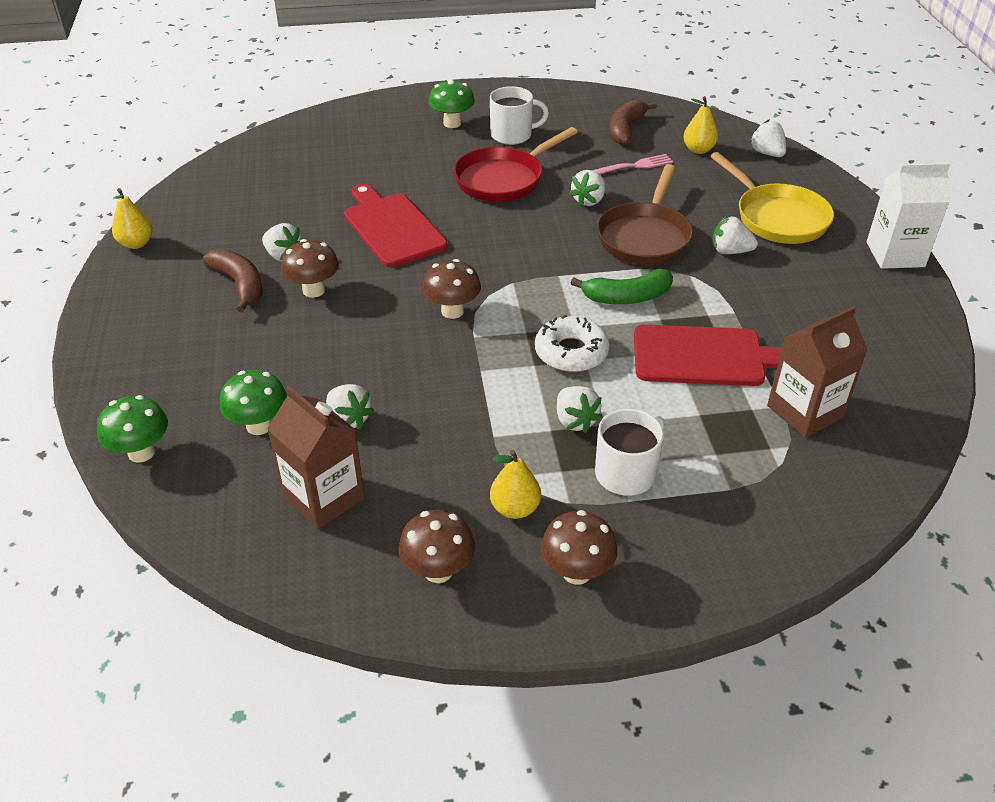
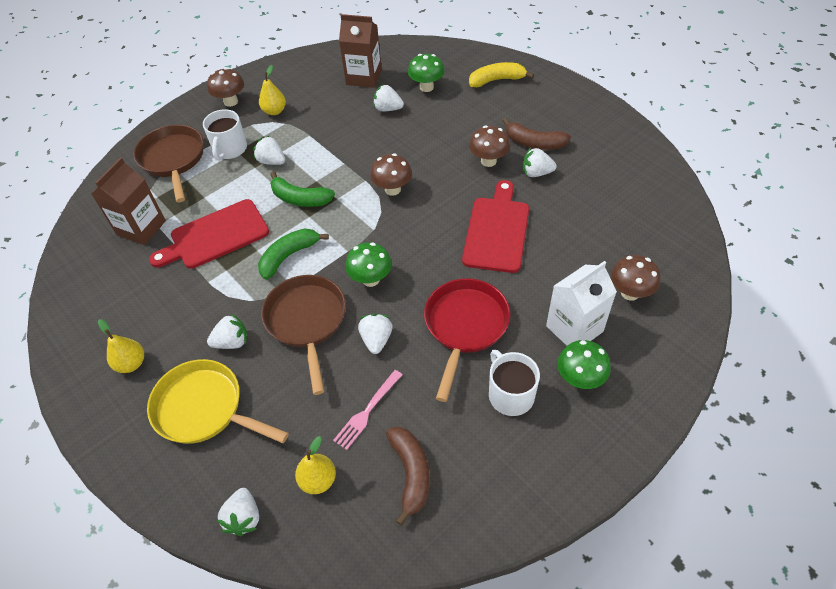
camera: 150 degrees right, 10 degrees up
green mushroom [97,395,168,463] -> green mushroom moved to [345,242,392,287]
yellow pear [112,188,153,249] -> yellow pear moved to [98,319,144,373]
red cutting board [344,184,447,267] -> red cutting board turned 105 degrees counterclockwise [462,180,529,273]
brown mushroom [398,510,475,583] -> brown mushroom moved to [611,255,660,301]
white mug [490,86,549,145] -> white mug turned 105 degrees clockwise [489,349,540,416]
white donut [535,315,610,372] -> green banana [270,172,335,207]
white strawberry [749,119,786,157] -> white strawberry turned 60 degrees clockwise [217,488,259,536]
white carton [867,163,950,269] -> white carton moved to [546,261,617,346]
none -> brown pan [134,125,204,202]
none -> yellow banana [469,62,534,87]

